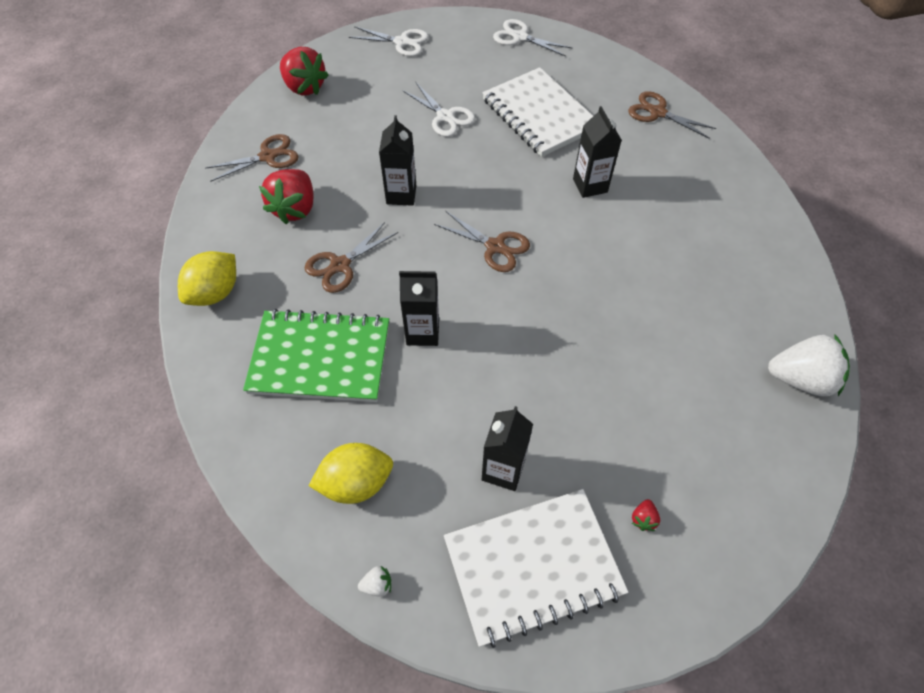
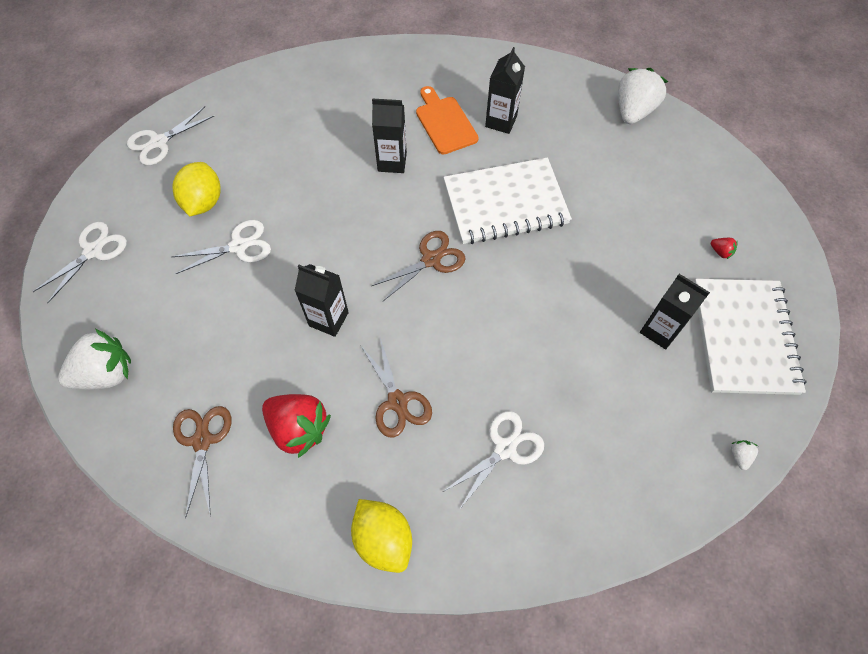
camera: 70 degrees left, 5 degrees up
green notebook [243,309,389,402] -> white scissors [443,411,544,510]
red strawberry [280,47,329,95] -> white strawberry [58,329,131,390]
yellow lemon [308,443,393,504] -> yellow lemon moved to [172,162,220,216]
black carton [399,271,439,346] -> black carton moved to [485,47,525,134]
white notebook [482,67,593,157] -> white notebook moved to [444,157,572,244]
brown scissors [628,91,717,139] -> none
none -> orange cutting board [416,86,479,154]

